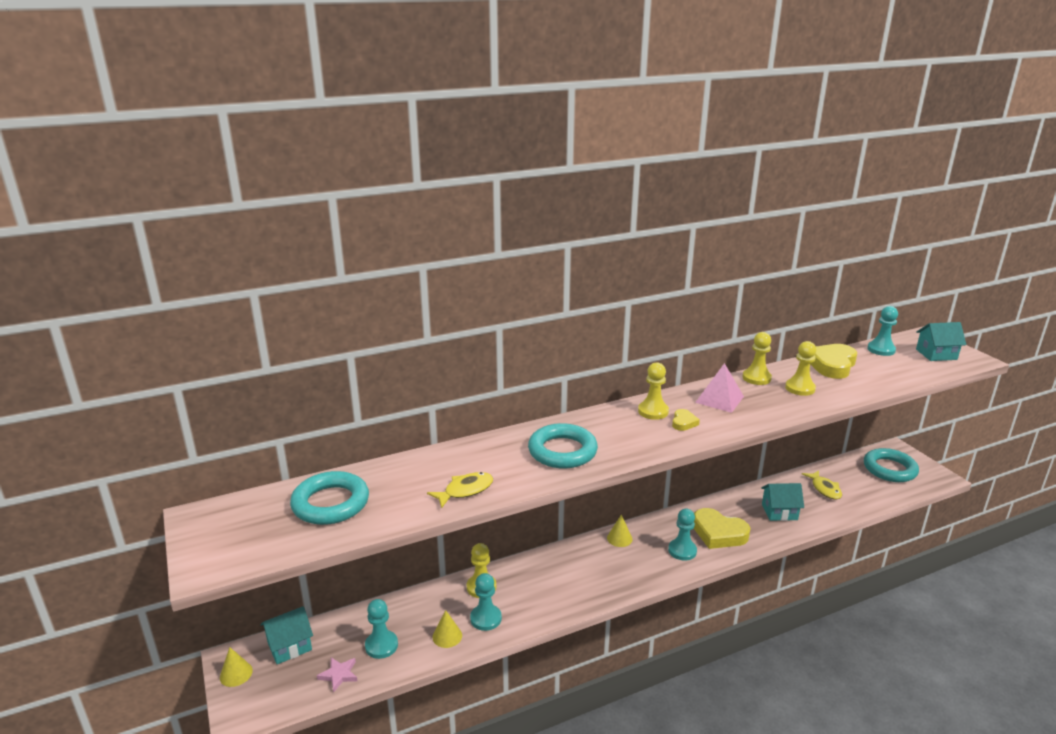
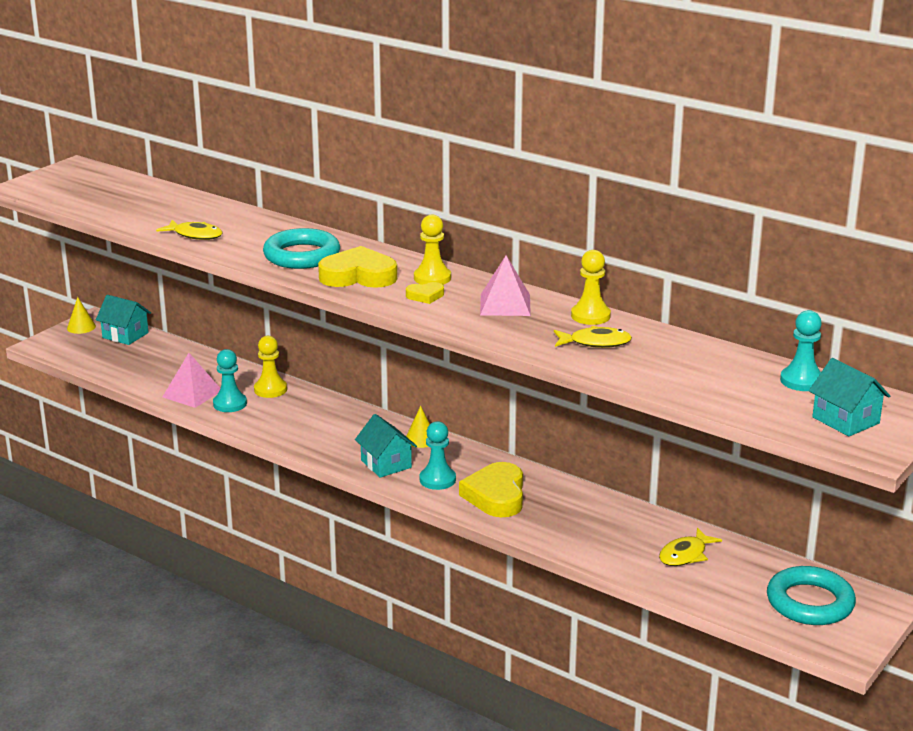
camera: 60 degrees right, 0 degrees up
turquoise ring [290,471,369,525] -> none
pink star [317,657,357,693] -> none
turquoise pawn [365,599,398,659] -> none
yellow cone [432,610,462,648] -> pink pyramid [163,353,220,408]
turquoise house [761,483,804,521] -> turquoise house moved to [355,414,417,478]
yellow pawn [785,341,816,396] -> yellow fish [554,326,632,348]
yellow heart [810,344,857,379] -> yellow heart moved to [318,246,397,288]

